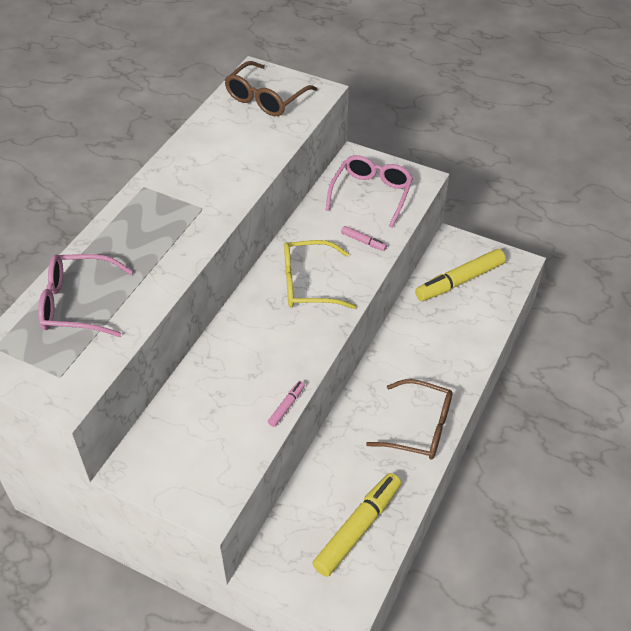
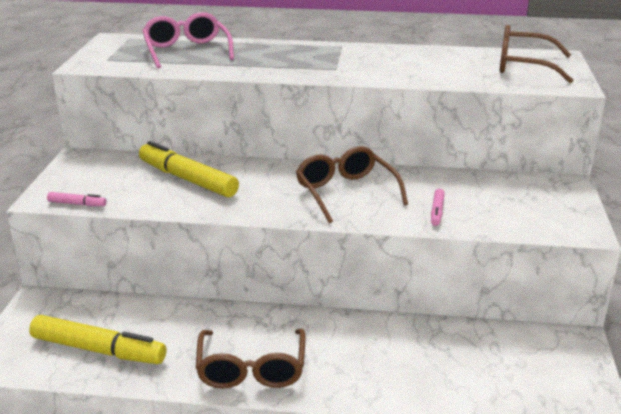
camera: 70 degrees right, 20 degrees down
pink marker [268,381,305,427] -> pink marker moved to [47,192,106,206]
yellow glasses [284,240,356,309] -> brown glasses [296,146,408,224]
pink glasses [326,155,413,228] -> none
yellow marker [415,249,506,301] -> yellow marker moved to [139,141,239,197]

